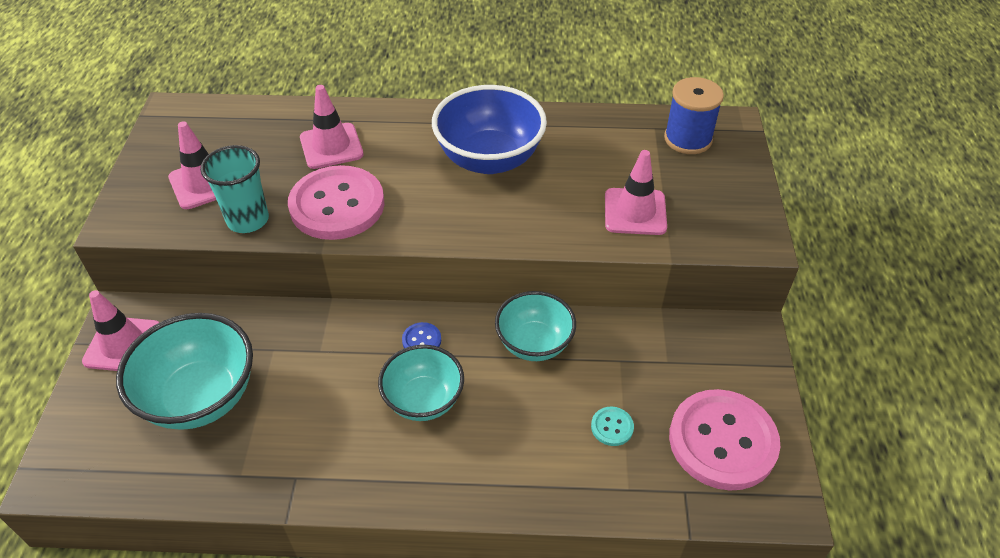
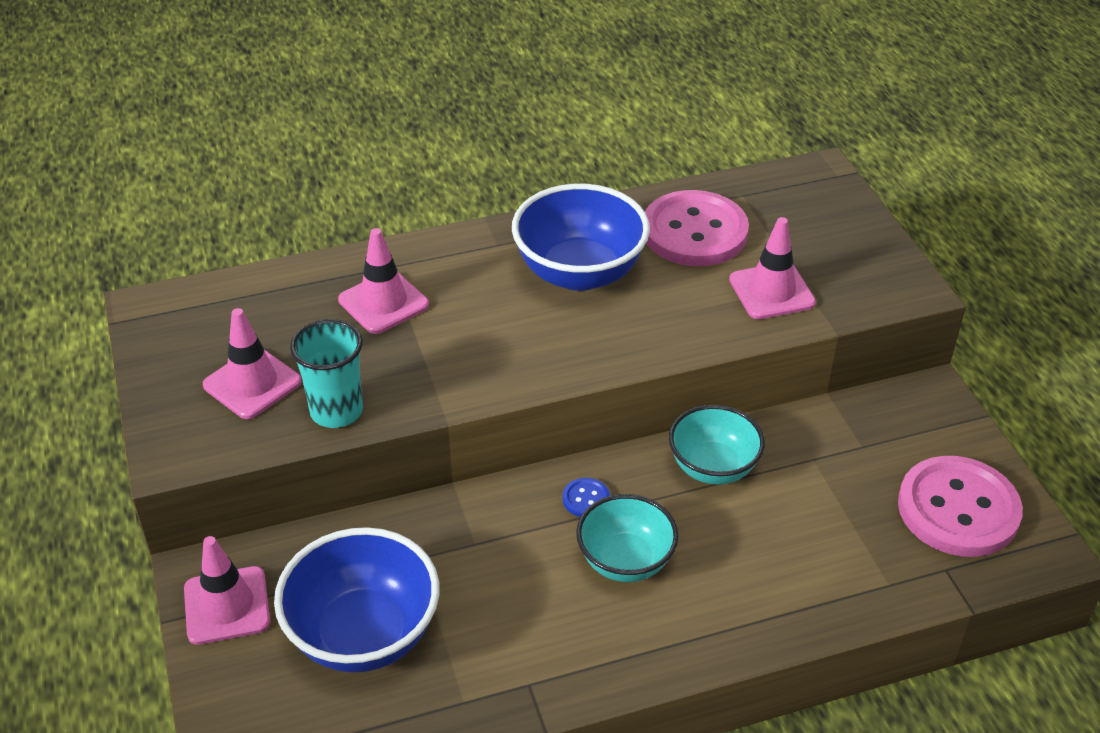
camera: 20 degrees left, 5 degrees down
turquoise bowl [116,313,253,430] -> blue bowl [274,527,439,673]
pink button [288,165,384,240] -> pink button moved to [645,190,749,266]
turquoise button [591,407,634,446] -> none
blue spool [664,77,724,154] -> none

